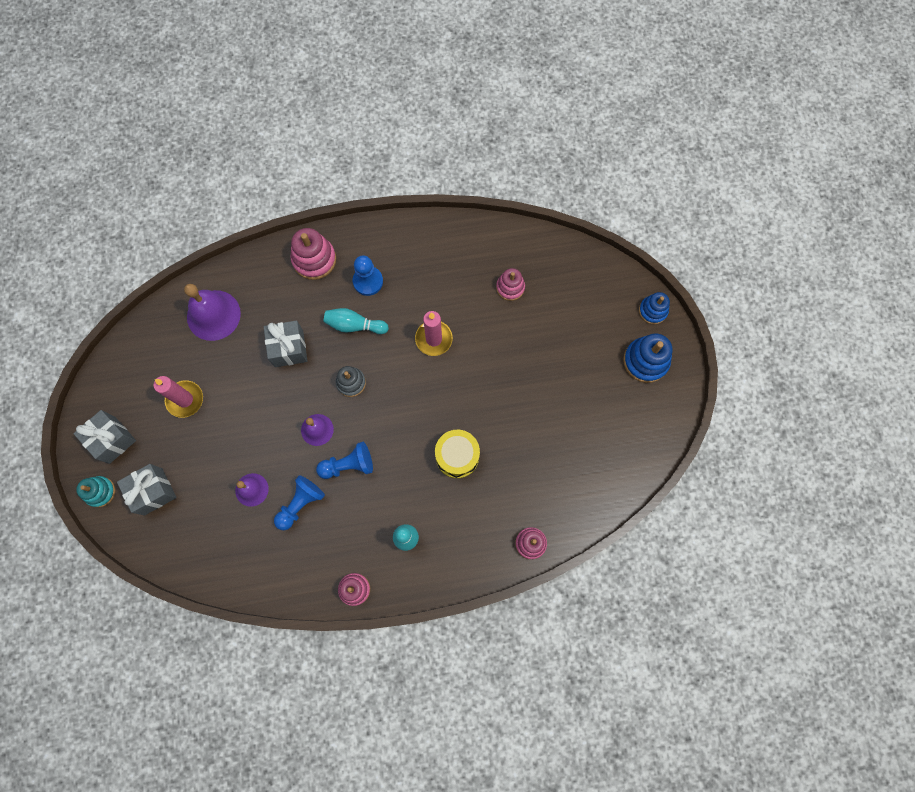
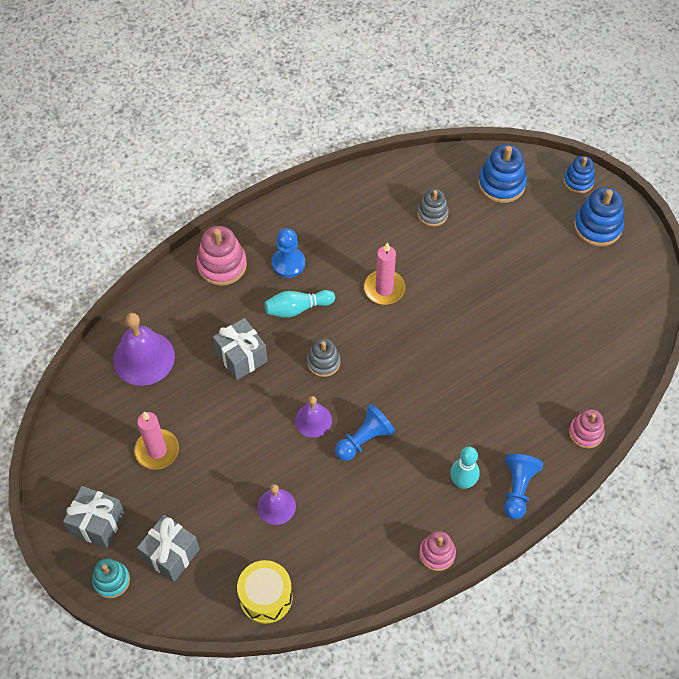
camera: 25 degrees left, 15 degrees down
blue pawn [274,475,325,530] -> blue pawn moved to [504,454,543,519]
yellow drum [435,430,480,478] -> yellow drum moved to [237,560,293,624]
pink stacking toy [496,268,525,301] -> grey stacking toy [417,189,449,227]
none -> blue stacking toy [478,144,527,203]

